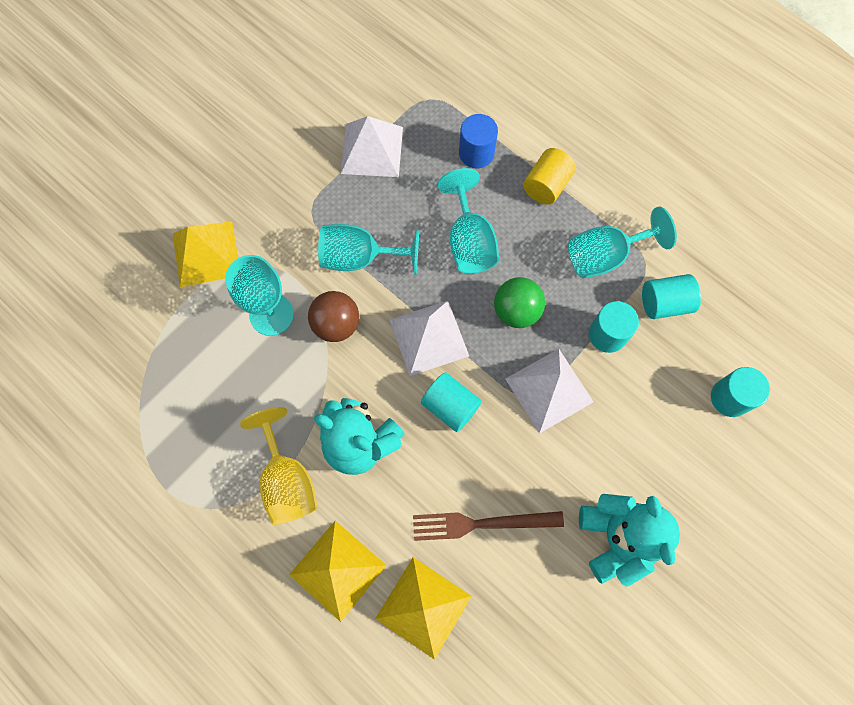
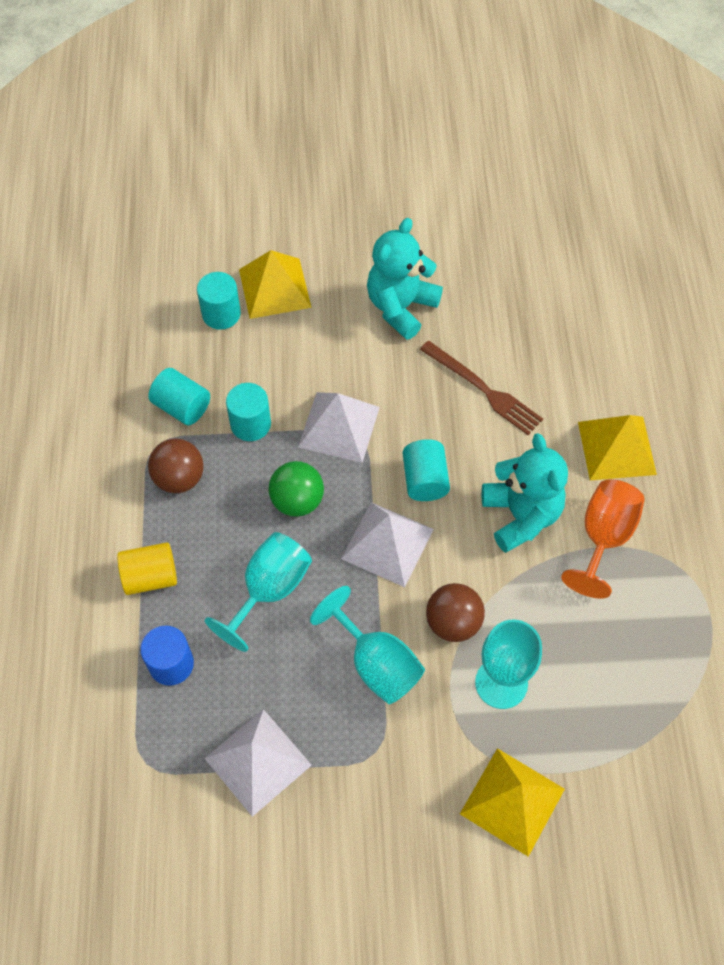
camera: 135 degrees left, 10 degrees down
yellow goblet [240,407,318,525] -> orange goblet [561,479,644,599]
yellow pyramid [375,557,472,660] -> yellow pyramid moved to [239,250,312,319]
turquoise goblet [568,207,677,278] -> brown ball [148,439,203,493]

